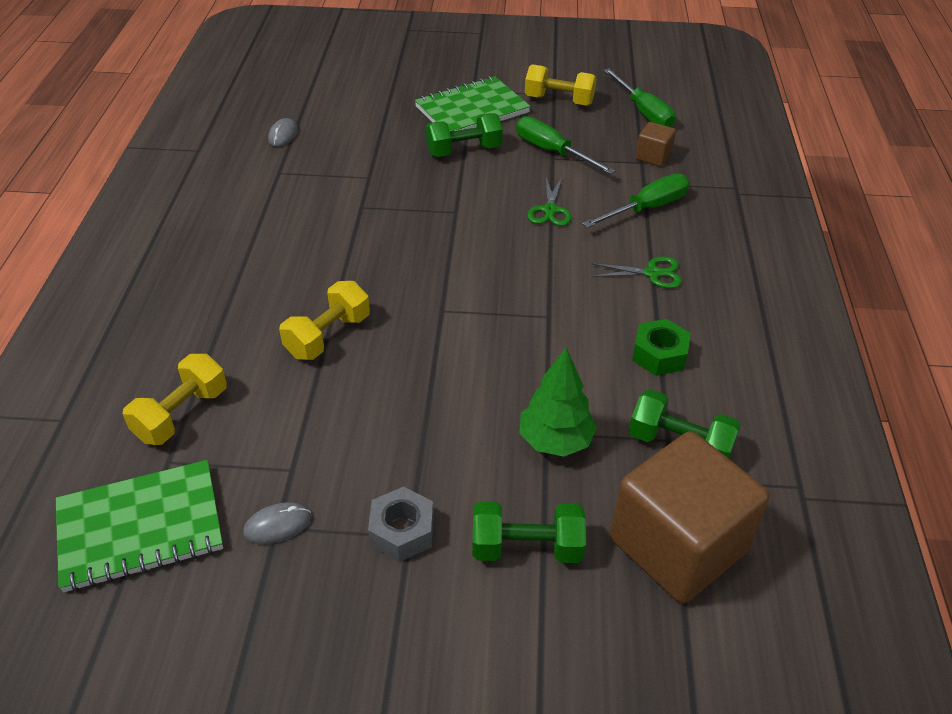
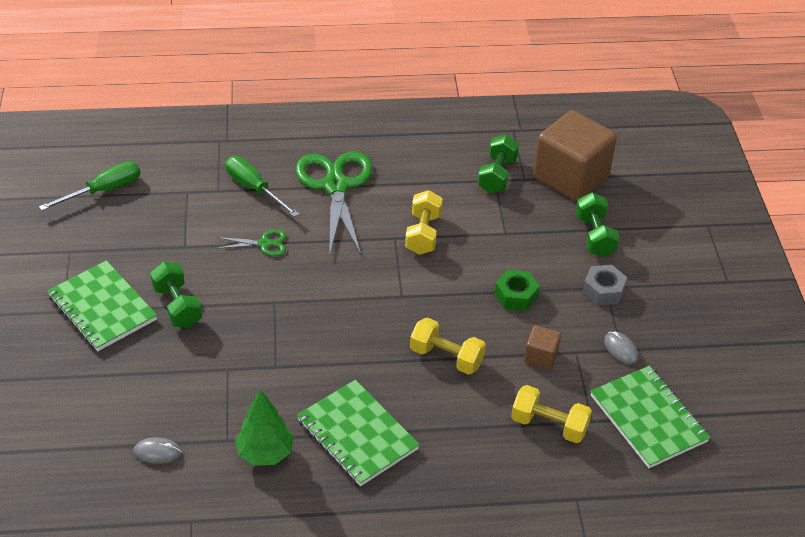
camera: 100 degrees left, 0 degrees up
green screwdriver [516,116,616,175] -> none
green tree [520,347,597,457] -> green tree moved to [235,389,294,466]
yellow dumbbell [525,64,597,106] -> yellow dumbbell moved to [405,190,443,255]
green scissors [591,256,682,288] -> green scissors [296,151,373,256], size x2.21
green nut [632,319,691,376] -> green nut moved to [494,270,540,311]
brown cube [635,122,676,166] -> brown cube moved to [524,325,561,369]
none -> green notebook [297,380,420,486]

